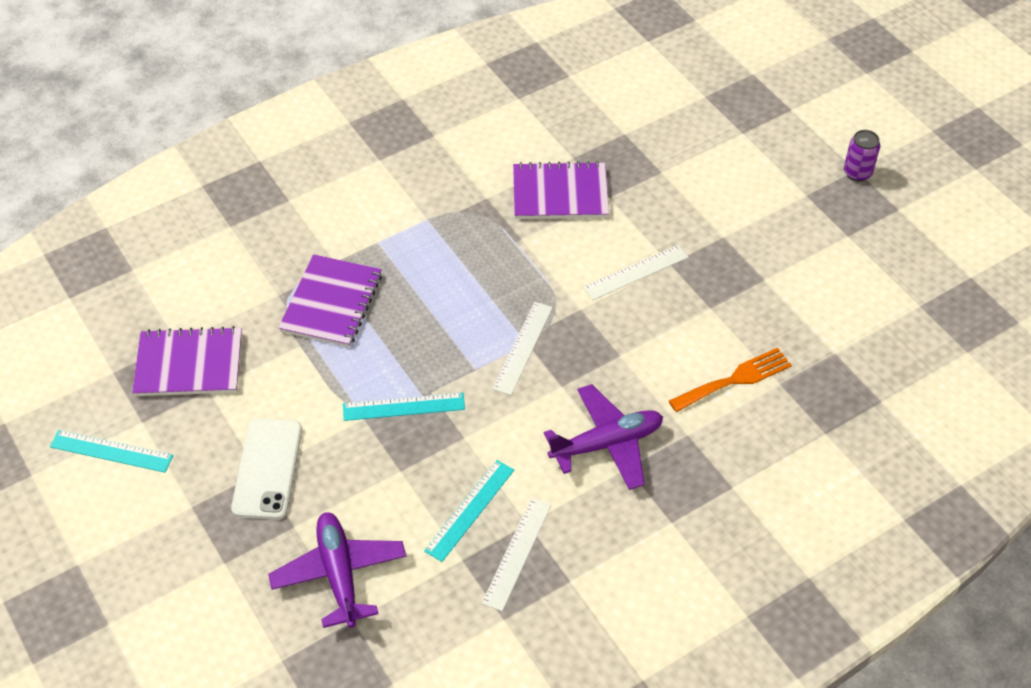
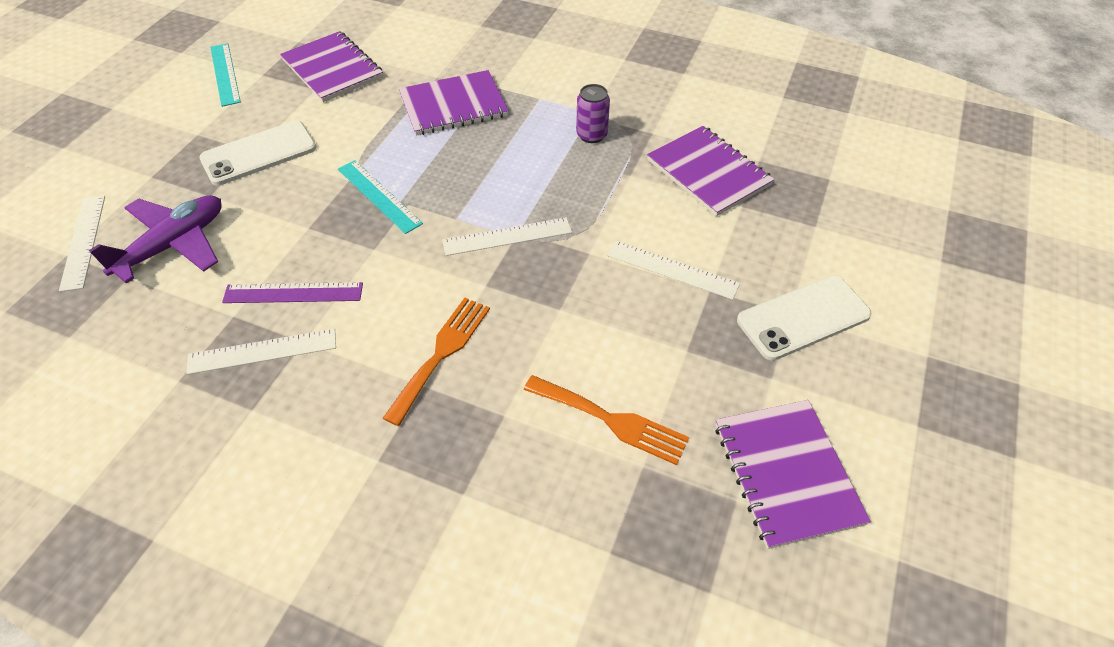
camera: 55 degrees right, 0 degrees up
turquoise ruler [424,460,514,562] -> purple ruler [222,282,363,303]
purple plane [544,384,663,490] -> orange fork [383,298,490,426]
purple can [844,130,880,181] -> purple can moved to [576,84,610,143]
none -> white ruler [59,195,105,292]
none -> purple notebook [715,400,871,549]
none -> white phone [737,276,872,360]

